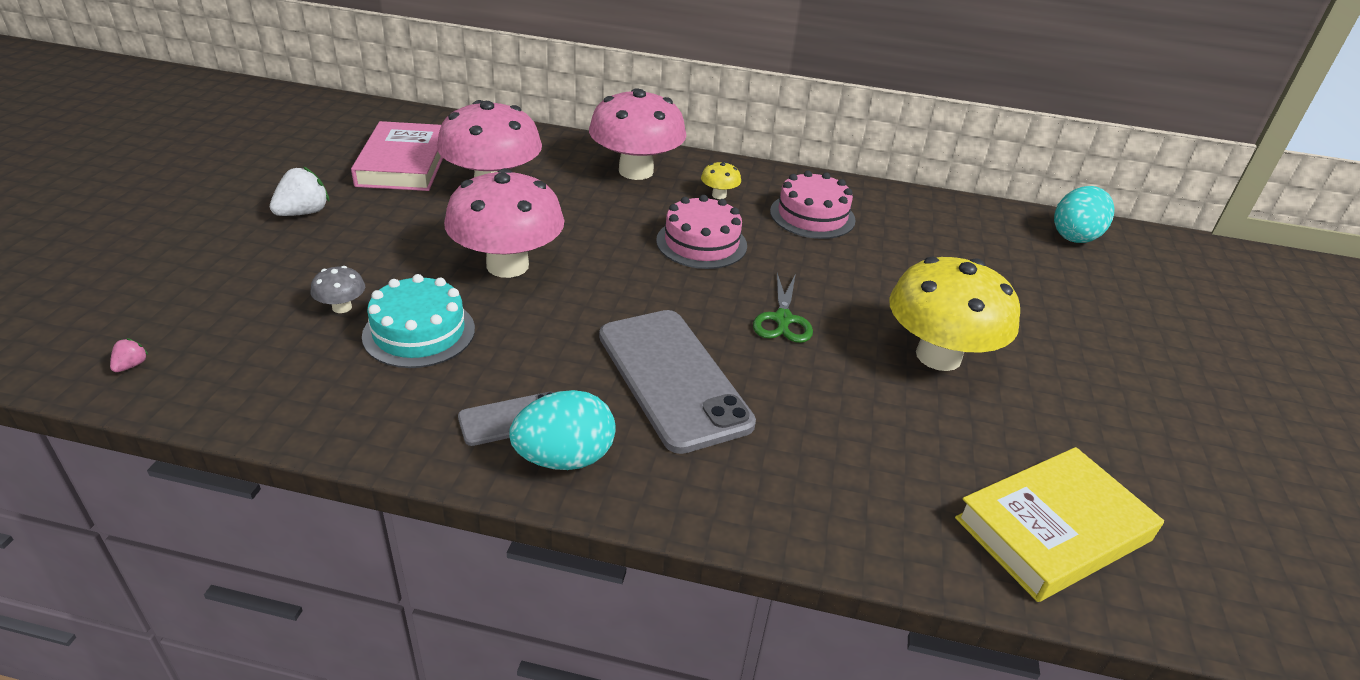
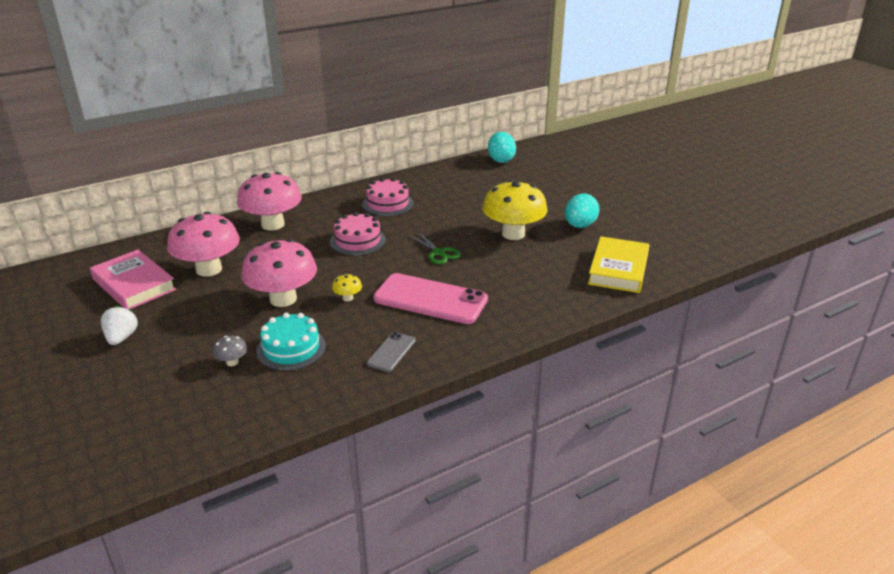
camera: 40 degrees left, 5 degrees down
pink strawberry [110,338,148,372] -> none
turquoise egg [509,390,616,470] -> turquoise egg moved to [565,193,599,228]
grey phone [599,310,756,454] -> pink phone [373,273,488,324]
yellow mushroom [701,161,741,199] -> yellow mushroom moved to [332,274,362,301]

